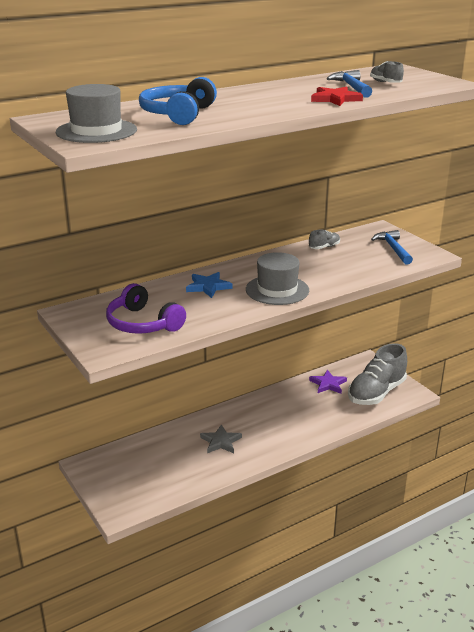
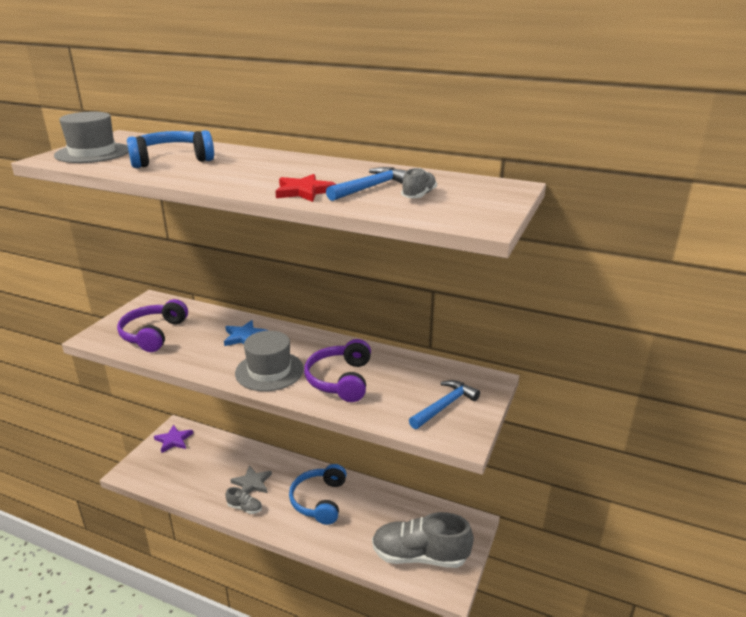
camera: 55 degrees right, 0 degrees up
grey shoe [309,230,340,249] -> grey shoe moved to [225,487,262,514]
purple star [309,370,347,394] -> purple star moved to [154,425,193,453]
none -> blue headphones [289,464,347,525]
none -> purple headphones [304,339,371,402]

